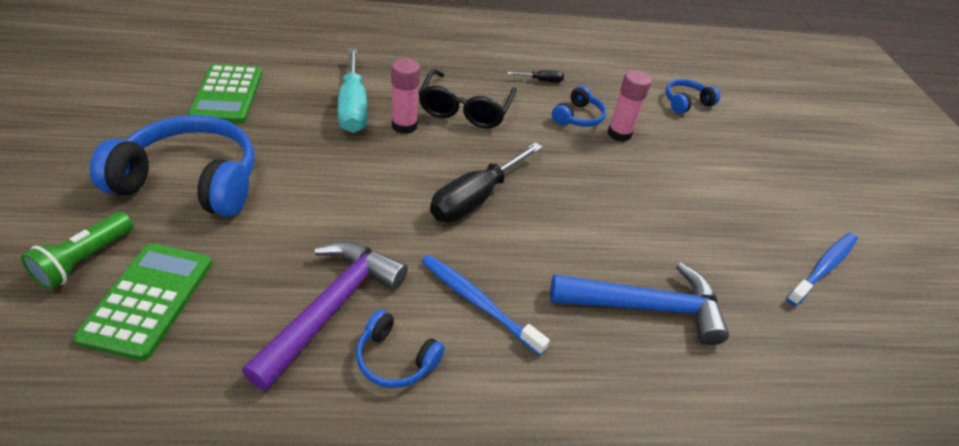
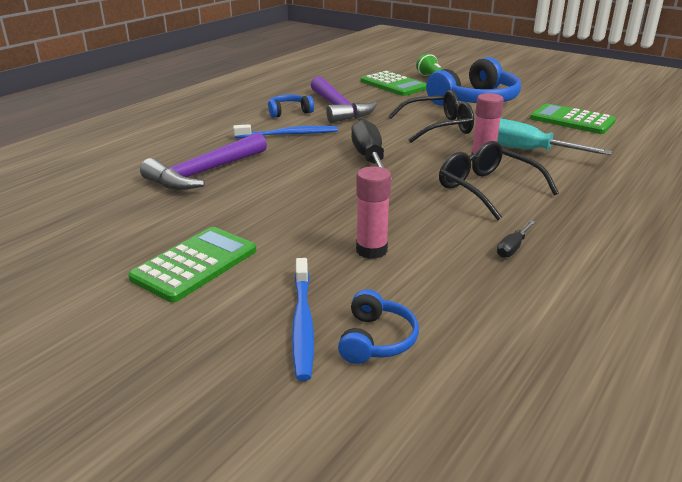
camera: 135 degrees right, 15 degrees down
blue hammer [550,262,729,345] -> purple hammer [140,132,267,190]
blue headphones [552,86,606,127] -> none
blue toothbrush [787,233,858,306] -> blue toothbrush moved to [292,258,314,381]
none -> green calculator [128,227,256,302]
none -> black glasses [388,90,474,143]

